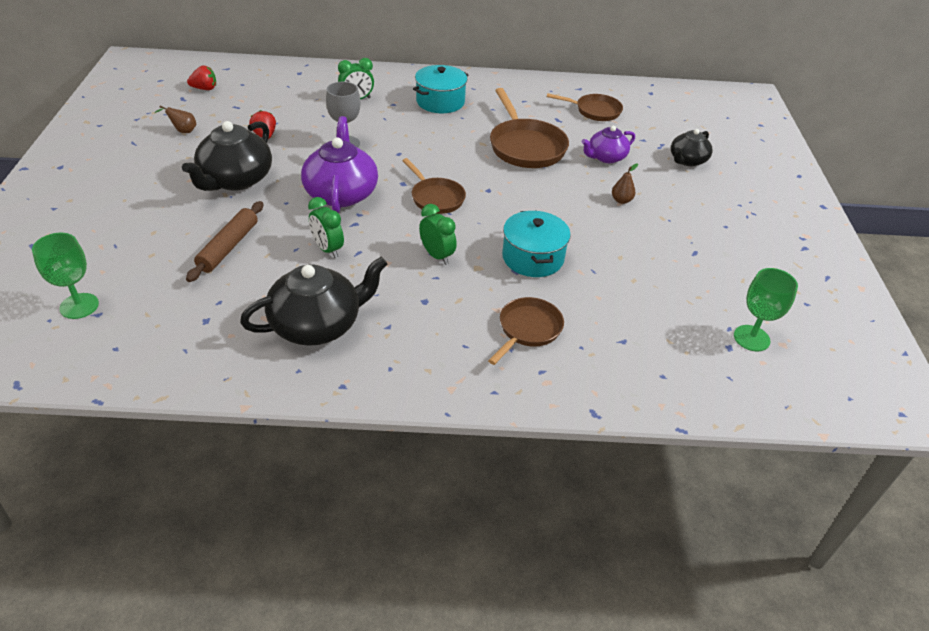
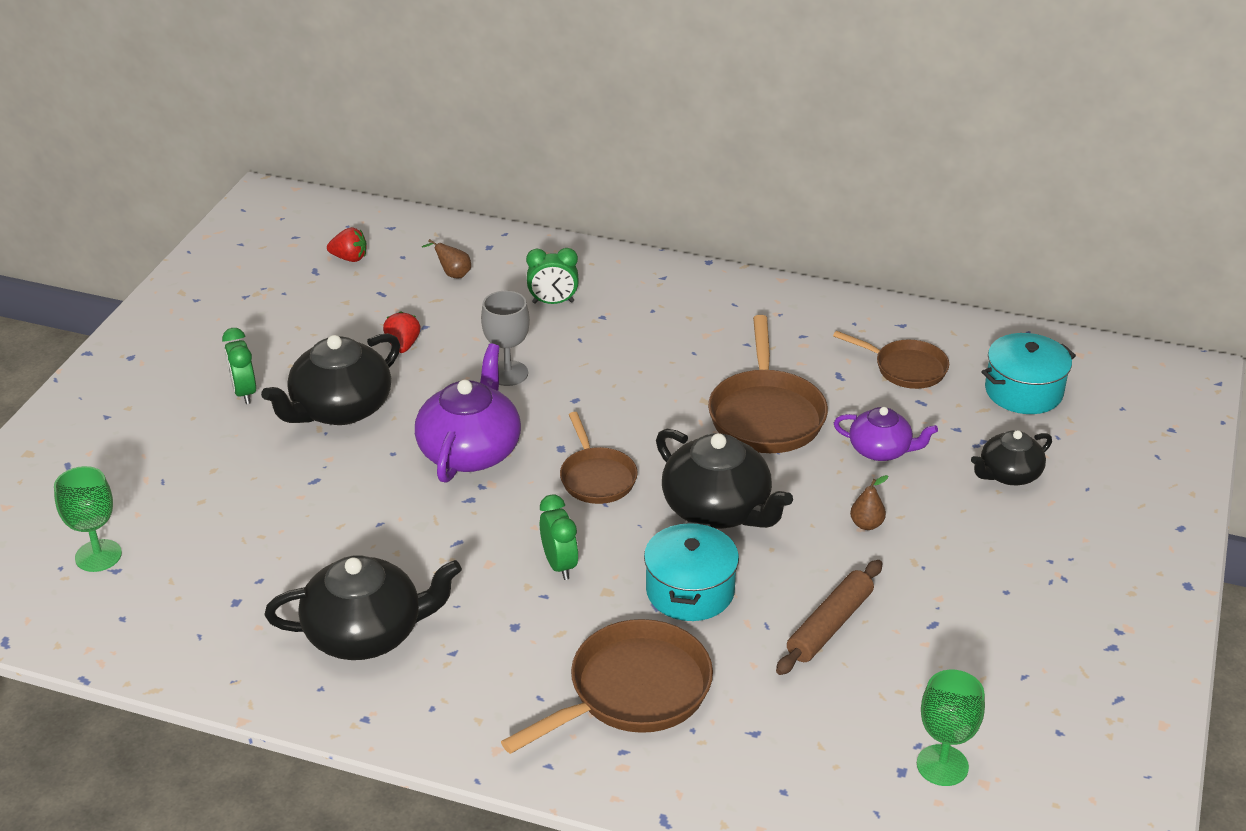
camera: 20 degrees right, 5 degrees down
brown pear [155,106,196,133] -> brown pear moved to [422,239,471,278]
brown rolling pin [186,201,263,282] -> brown rolling pin moved to [776,560,883,675]
green clock [308,197,344,258] -> green clock moved to [222,328,256,404]
turquoise pot [413,65,468,113] -> turquoise pot moved to [981,333,1076,414]
brown pan [488,297,564,365] -> brown pan [501,619,713,754], size x1.60
purple teapot [581,126,635,163] -> purple teapot turned 150 degrees counterclockwise [834,407,938,461]
none -> black teapot [656,429,793,529]

